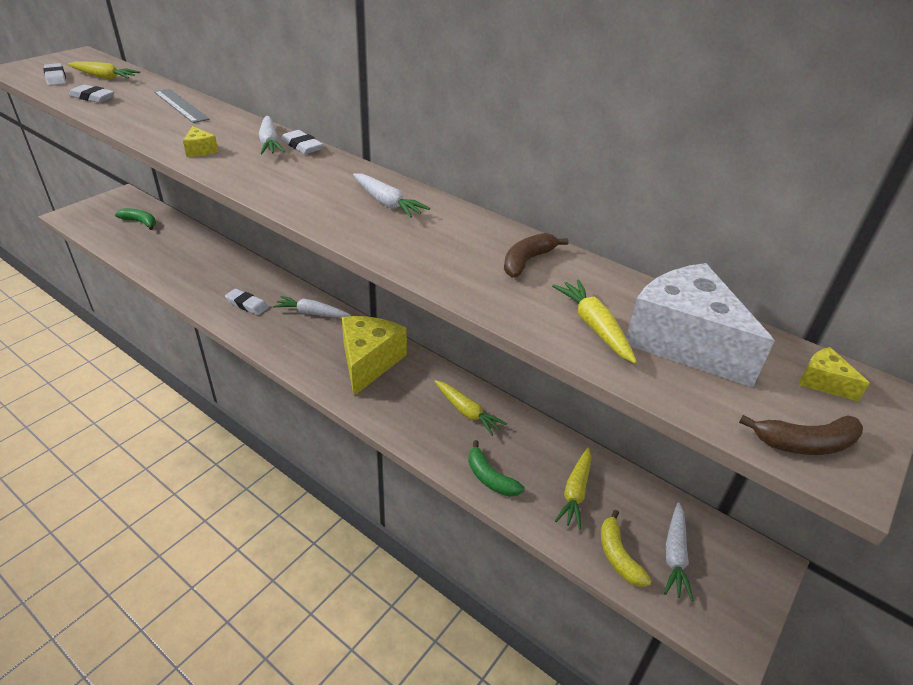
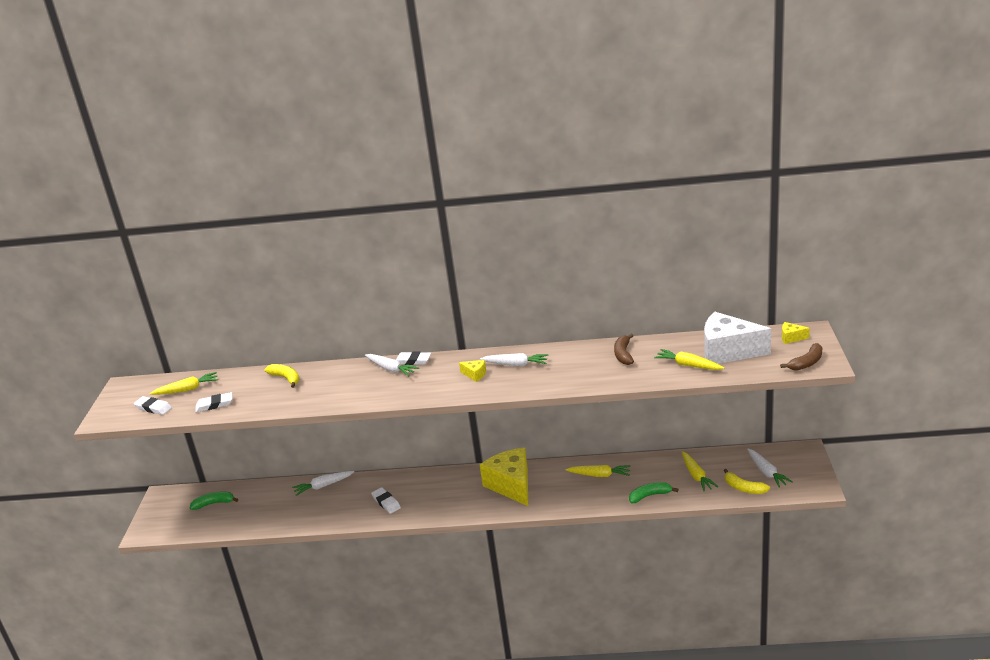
camera: 30 degrees left, 10 degrees down
grey ruler [154,89,209,123] -> yellow banana [265,364,300,388]
yellow cheese [183,126,218,157] -> yellow cheese moved to [459,360,486,382]
white eraser [225,289,268,315] -> white eraser turned 60 degrees clockwise [371,487,401,514]
white carrot [273,296,351,318] -> white carrot moved to [292,471,354,496]
green banana [468,440,525,497] -> green banana turned 150 degrees clockwise [629,482,678,503]

